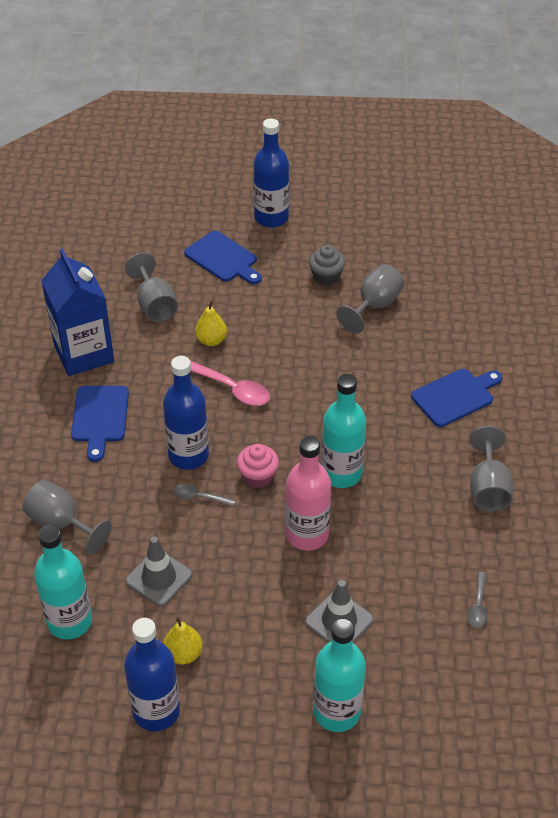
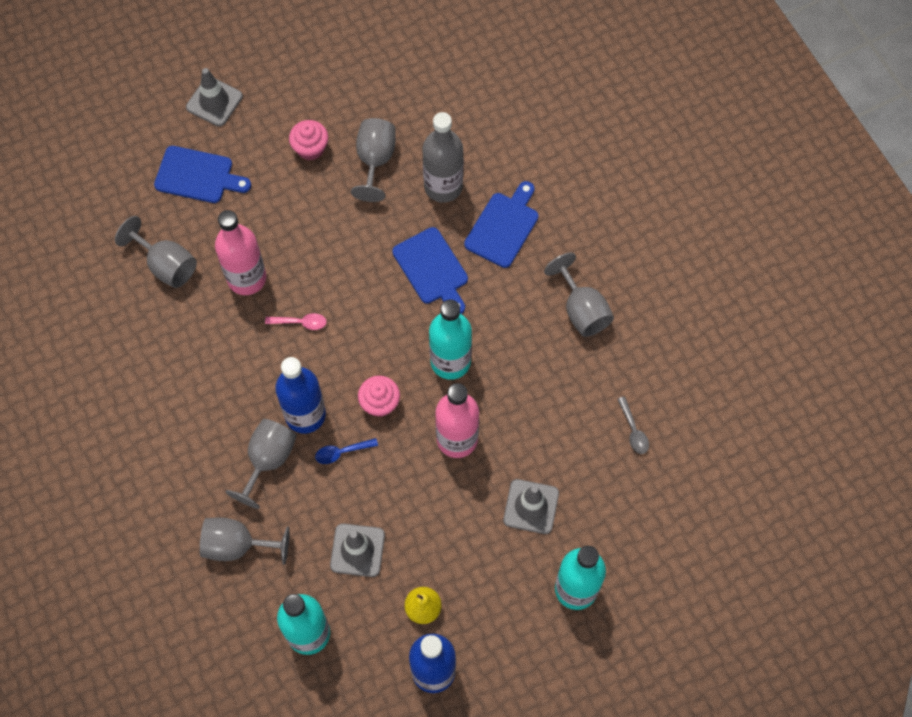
camera: 30 degrees left, 20 degrees up
blue carton [41,248,114,376] -> none
blue cutting board [71,386,129,462] -> blue cutting board moved to [392,227,468,314]
grey spoon [173,484,236,506] -> blue spoon [315,438,378,464]
pink spoon [191,361,270,406] -> pink spoon [265,313,327,330], size x0.59
yellow pear [195,300,227,346] -> pink bottle [215,210,266,295]
blue bottle [253,119,289,228] -> grey traffic cone [186,68,243,127]
grey cupcake [309,245,345,286] -> pink cupcake [289,120,328,160]
none -> grey goblet [226,419,297,509]
none -> grey bottle [423,112,463,203]

